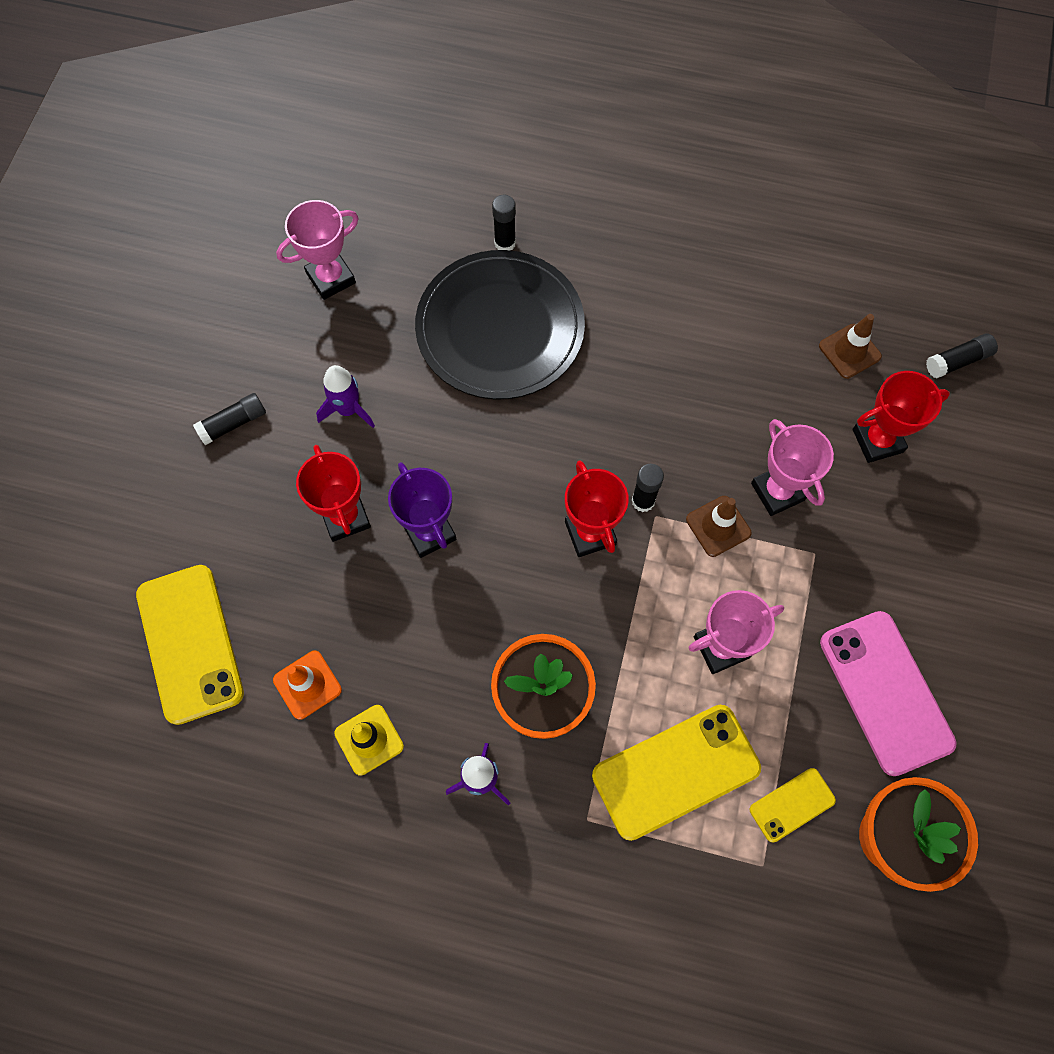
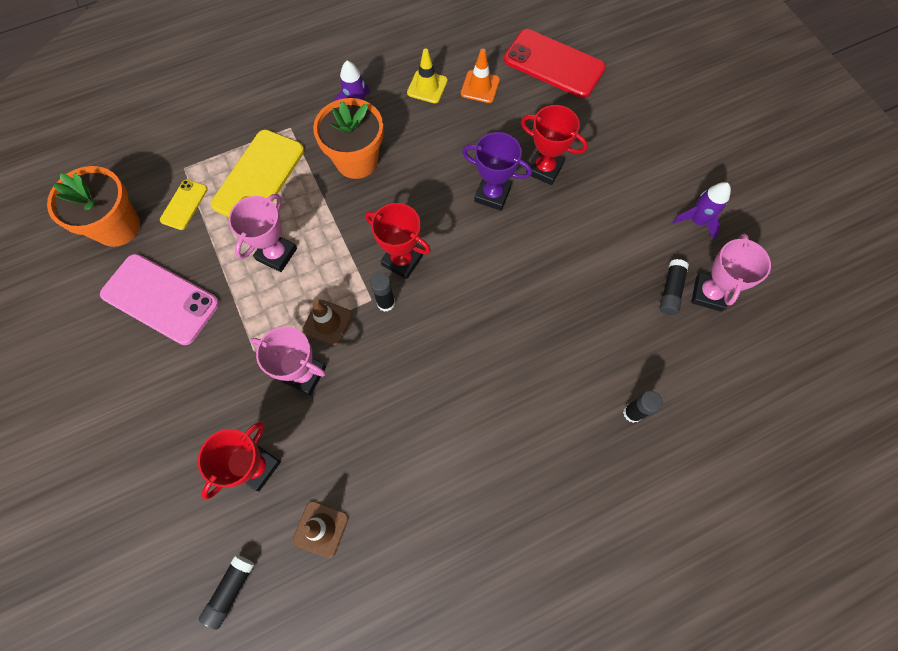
camera: 140 degrees right, 0 degrees up
yellow phone [136,565,244,725] -> red phone [504,29,606,98]
black glue stick [193,393,266,445] -> black glue stick moved to [659,259,689,315]
purple rocket [316,365,375,428] -> purple rocket moved to [673,182,731,240]
black plate [415,250,585,399] -> none

